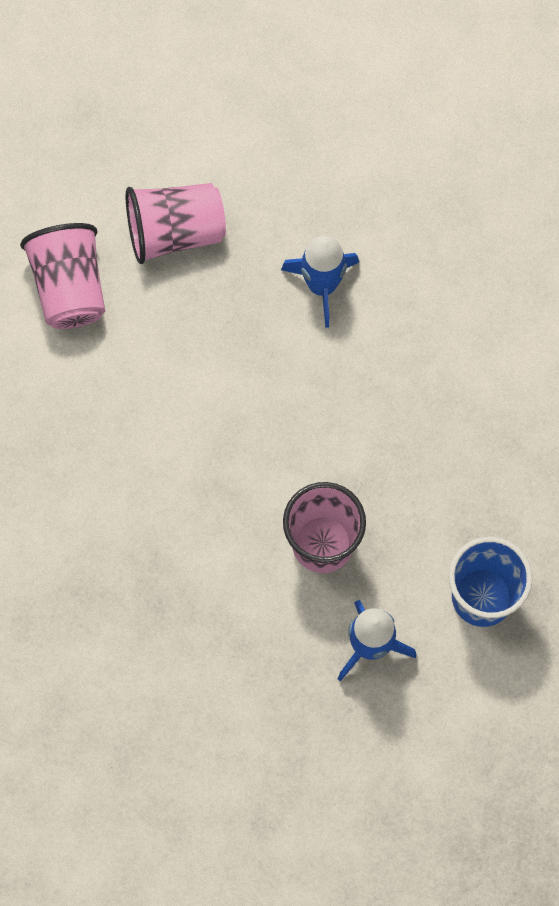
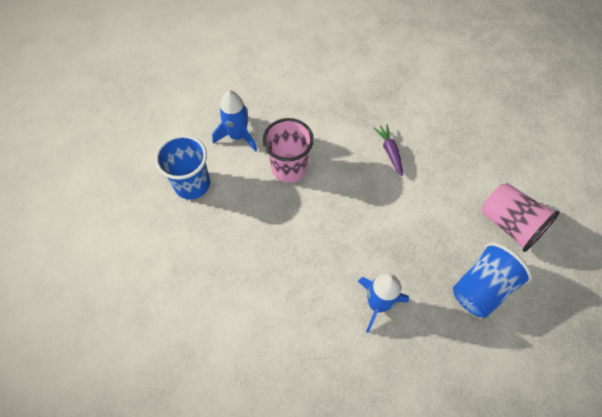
camera: 150 degrees right, 10 degrees down
pink cup [126,183,226,264] -> blue cup [453,242,532,318]
none -> purple carrot [373,124,403,176]

